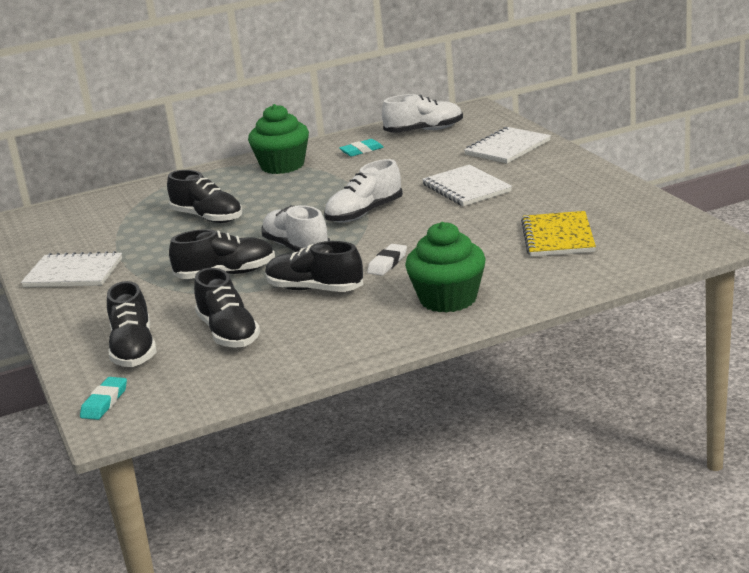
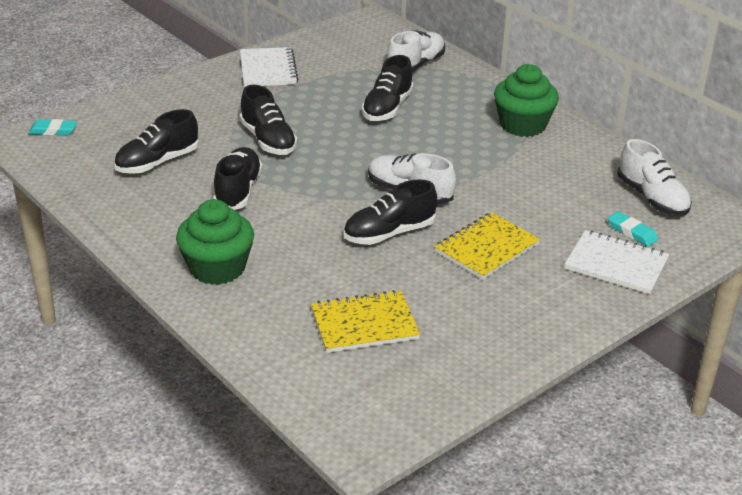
camera: 70 degrees right, 10 degrees up
black shoe [107,281,156,367] -> black shoe moved to [344,179,437,245]
white shoe [261,205,330,252] -> white shoe moved to [387,31,445,72]
turquoise eraser [339,139,384,157] -> turquoise eraser moved to [608,211,659,247]
white eraser [367,244,407,276] -> none
white notebook [422,164,512,206] -> yellow notebook [434,212,540,280]

